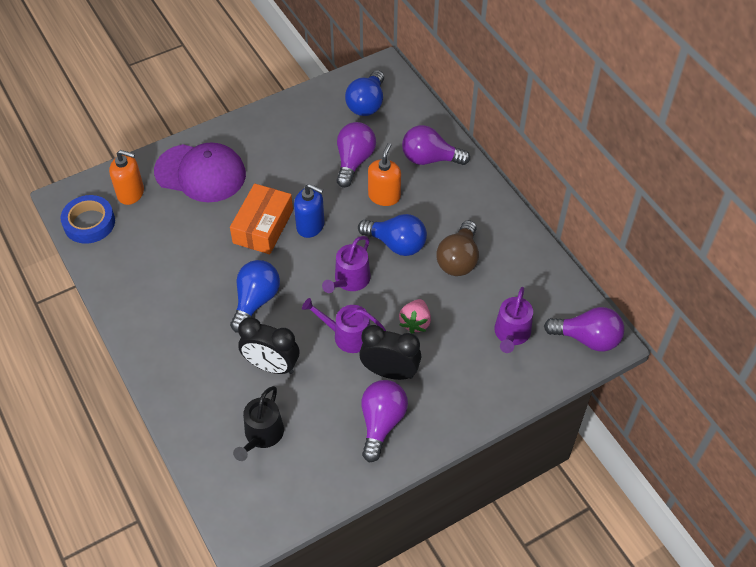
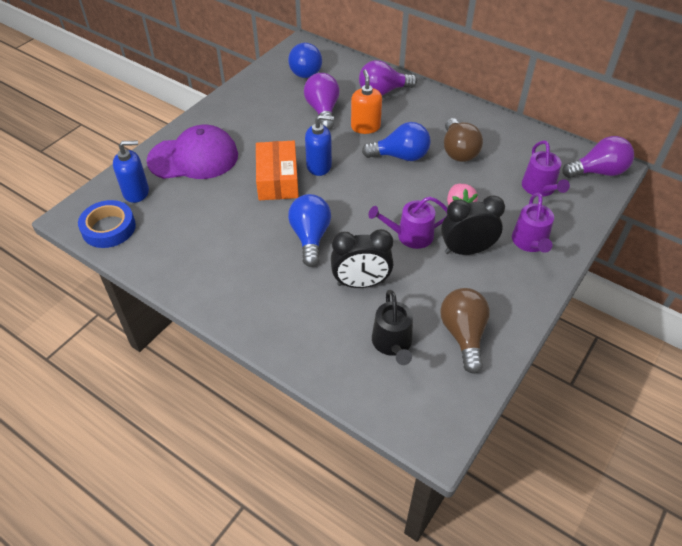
camera: 25 degrees left, 5 degrees down
orange soap dispenser [109,150,144,205] -> blue soap dispenser [113,141,149,203]
purple watering can [322,236,371,293] -> purple watering can moved to [512,193,554,253]
purple light bulb [361,380,408,462] -> none
none -> brown light bulb [440,288,490,374]

